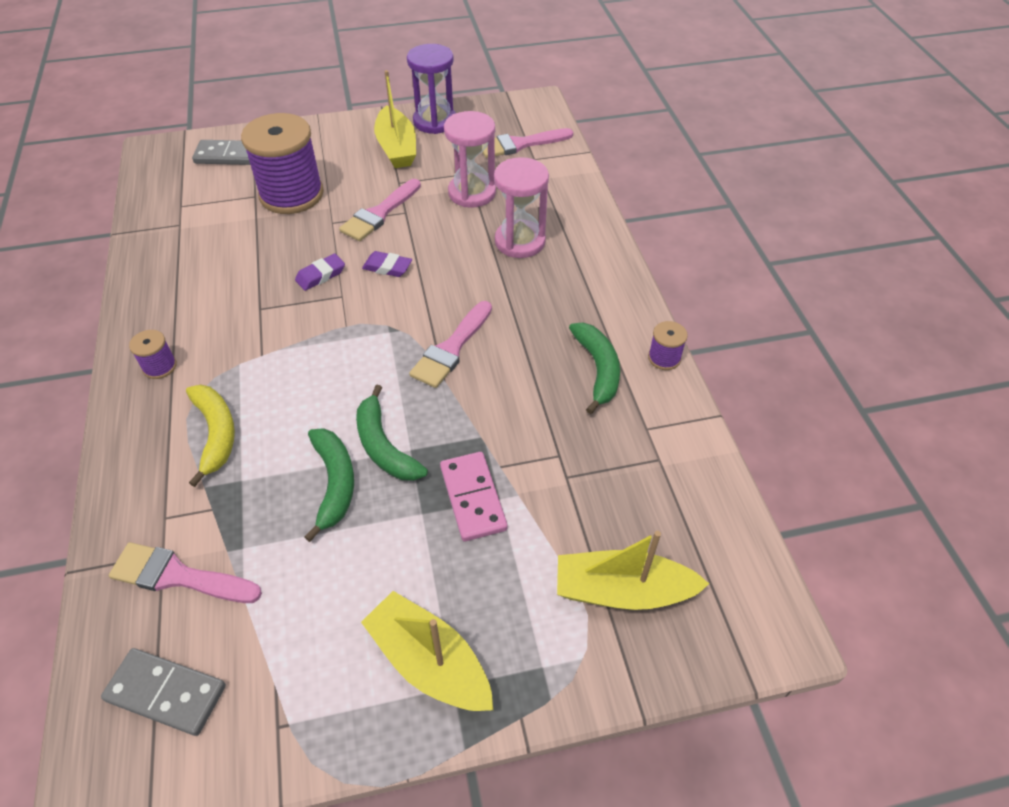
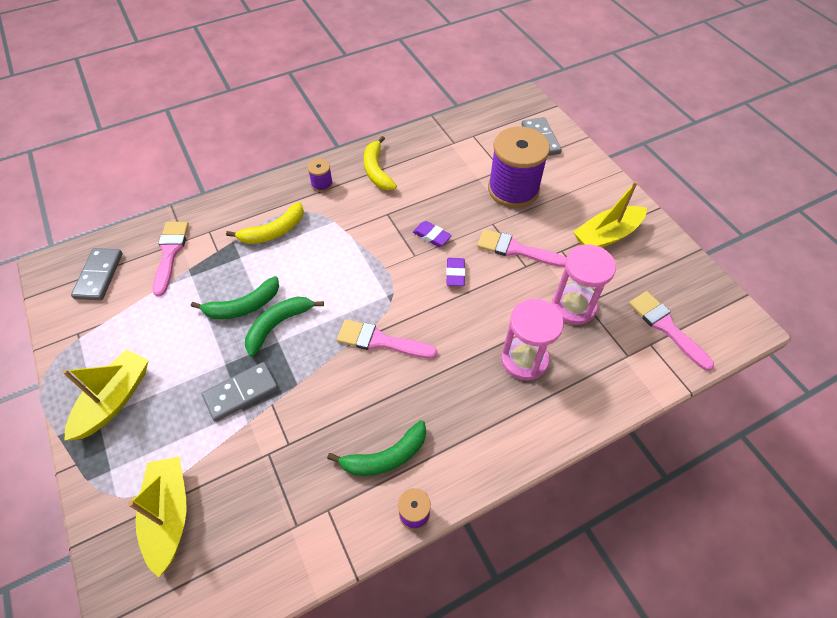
camera: 75 degrees right, 5 degrees up
purple hourglass [407,44,456,134] -> none
pink domino [440,452,508,541] -> grey domino [202,362,278,422]
none -> yellow banana [364,136,397,190]

